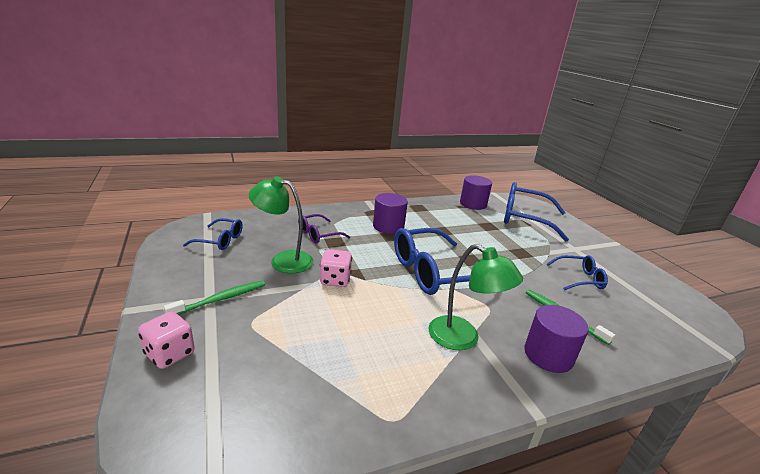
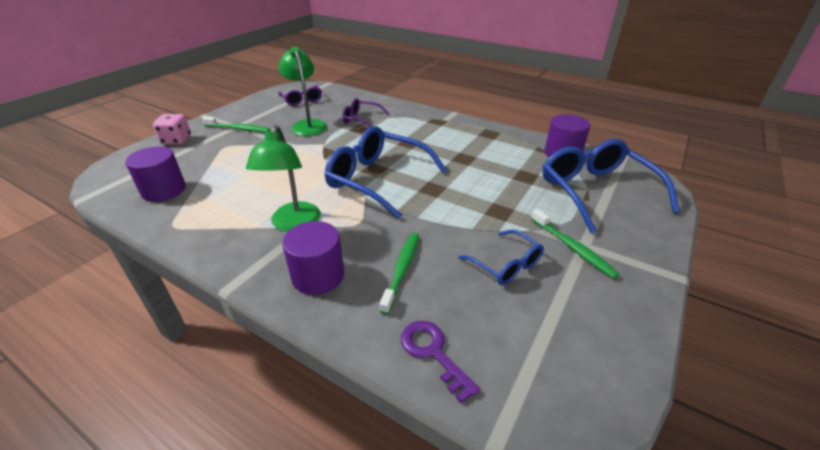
camera: 55 degrees right, 10 degrees up
blue glasses [183,218,243,250] -> purple glasses [278,85,322,106]
pink dice [320,249,352,287] -> none
purple cylinder [373,193,408,234] -> purple cylinder moved to [125,146,186,202]
none -> purple key [401,321,480,404]
none -> green toothbrush [531,209,619,279]

